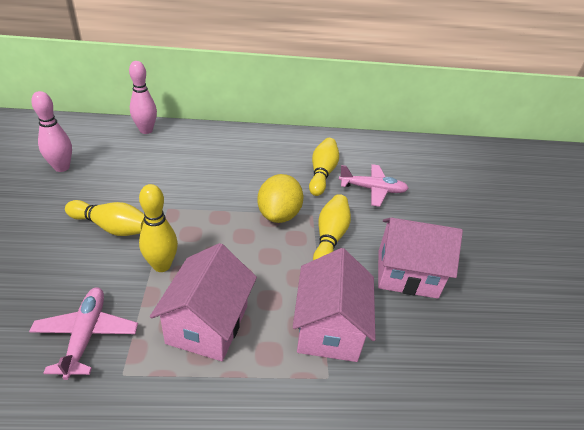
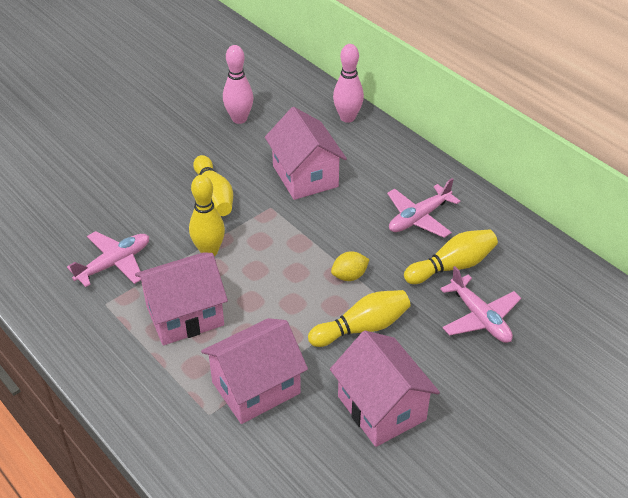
camera: 55 degrees right, 5 degrees up
yellow lemon [257,174,303,223] -> yellow lemon [331,251,370,281], size x0.56
none -> pink house [265,107,347,200]
none -> pink plane [387,178,460,238]

